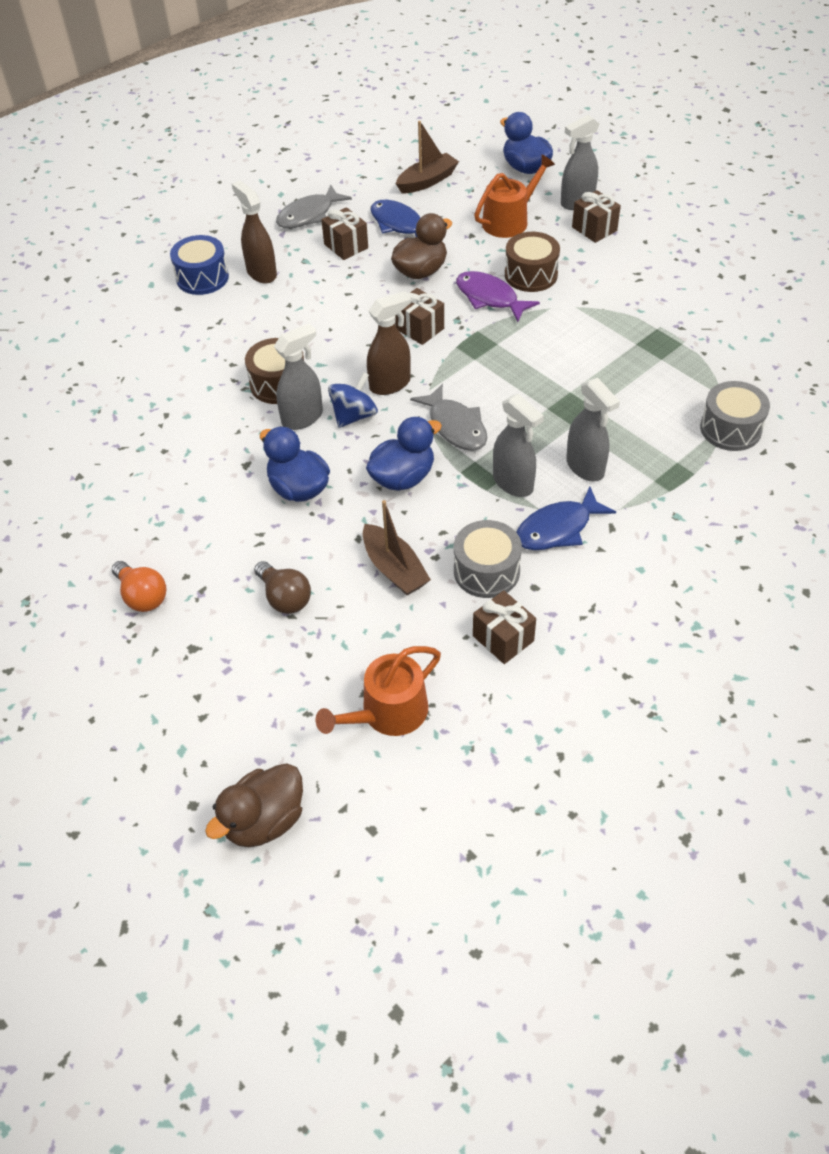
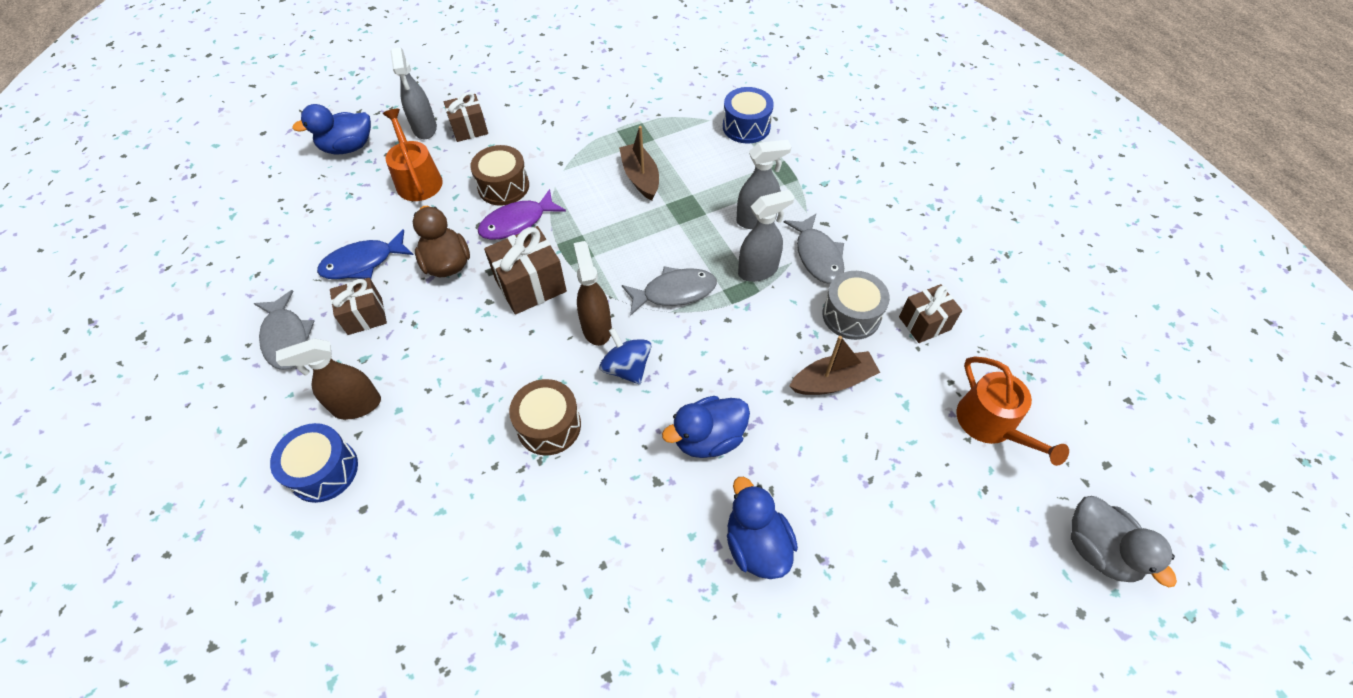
camera: 75 degrees left, 5 degrees up
orange light bulb [112,561,167,612] -> none
brown duck [205,763,303,847] -> grey duck [1071,496,1177,587]
brown light bulb [254,561,311,614] -> none
grey spray bottle [274,323,323,430] -> none
blue duck [366,417,442,491] -> blue duck moved to [727,477,798,579]
brown gift [395,288,444,345] -> brown gift [484,226,567,315], size x1.50
brown boat [396,121,459,194] -> brown boat moved to [619,126,659,201]
blue fish [516,487,616,550] -> grey fish [784,214,844,284]
grey drum [700,381,770,451] -> blue drum [723,87,774,144]

